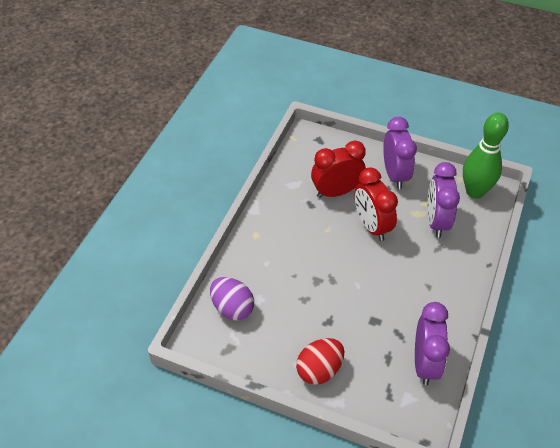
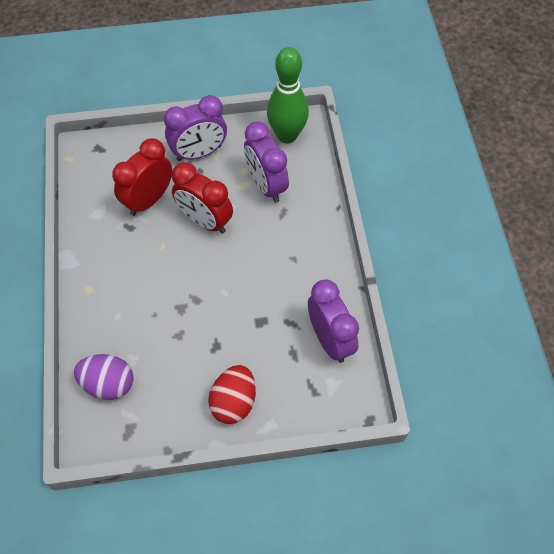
camera: 30 degrees left, 10 degrees up
purple clock [383,117,417,189] -> purple clock turned 105 degrees clockwise [164,95,227,161]

